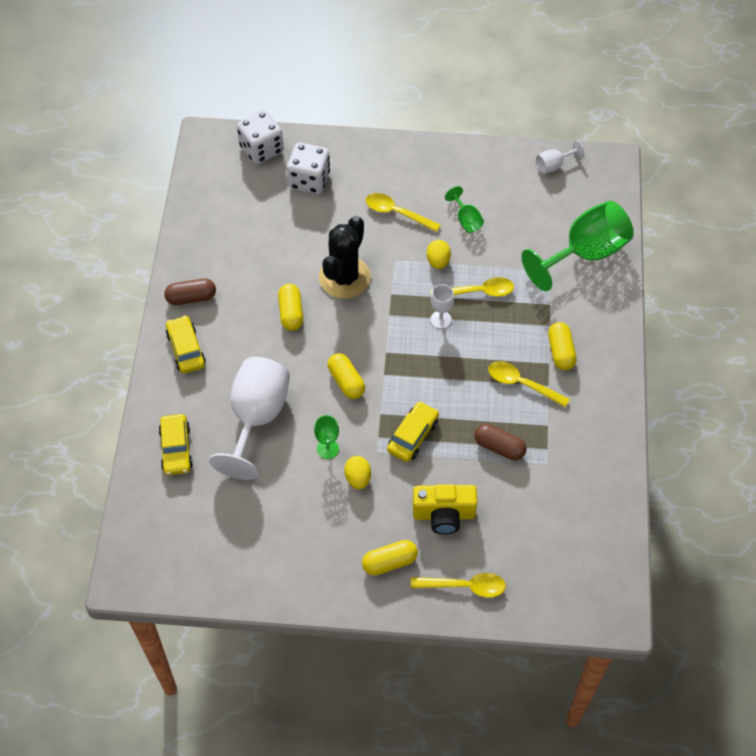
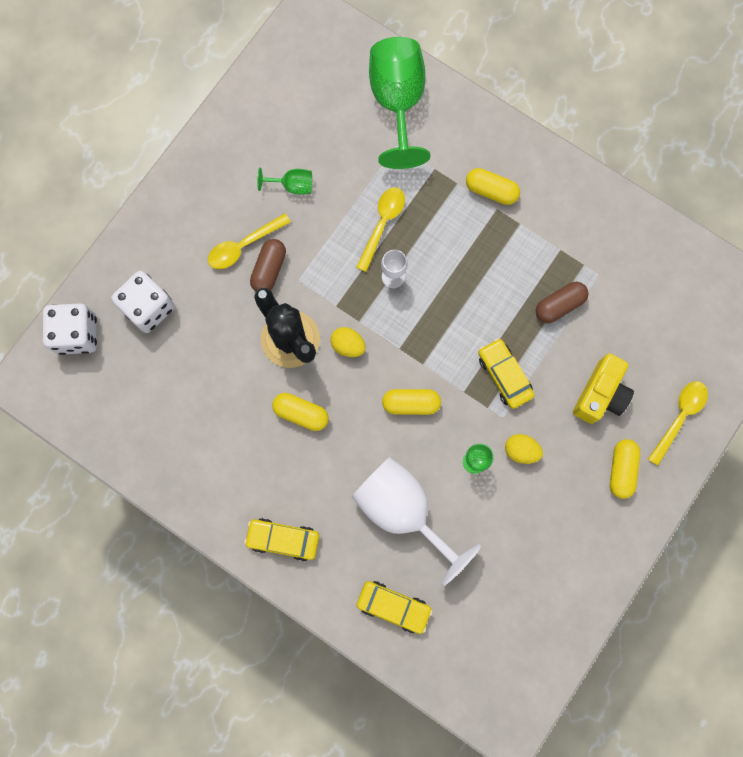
camera: 60 degrees left, 20 degrees up
brown capsule [164,278,216,305] -> brown capsule moved to [250,239,286,292]
yellow egg [427,240,451,269] -> yellow egg moved to [330,327,366,357]
yellow spoon [488,361,570,407] -> none
white goblet [536,140,584,174] -> none

